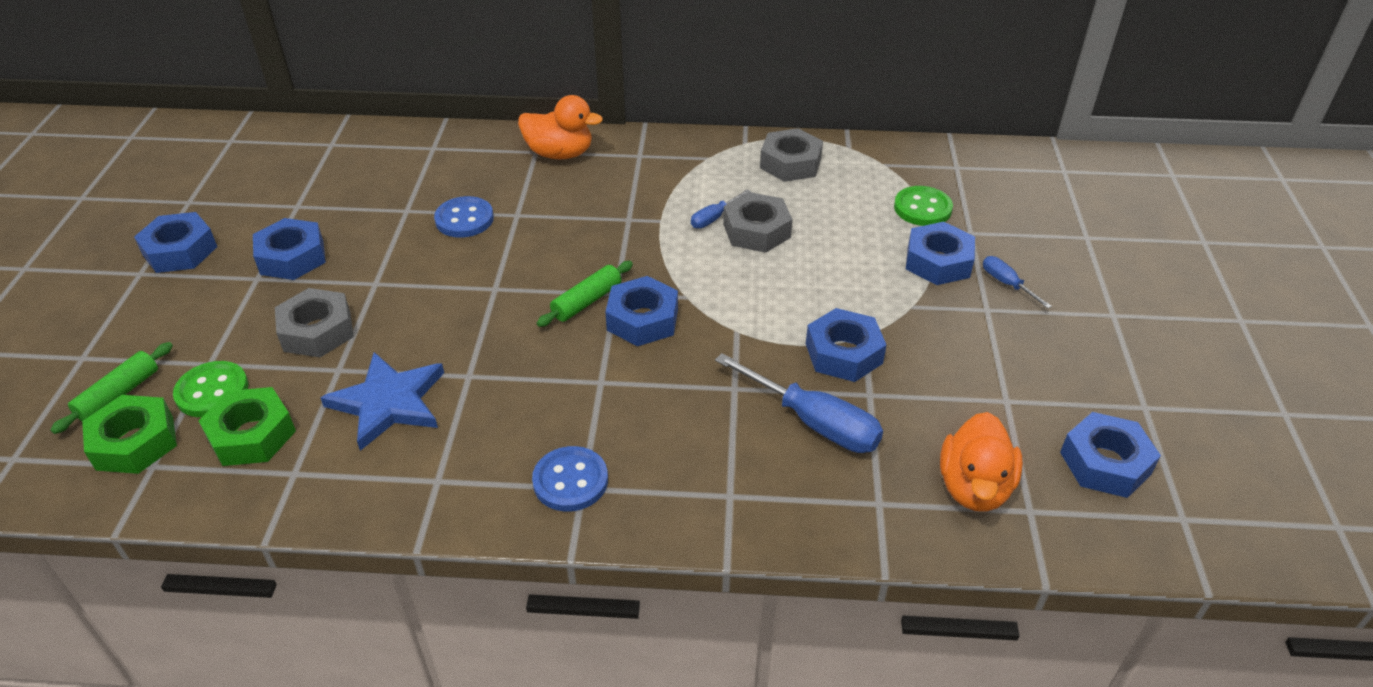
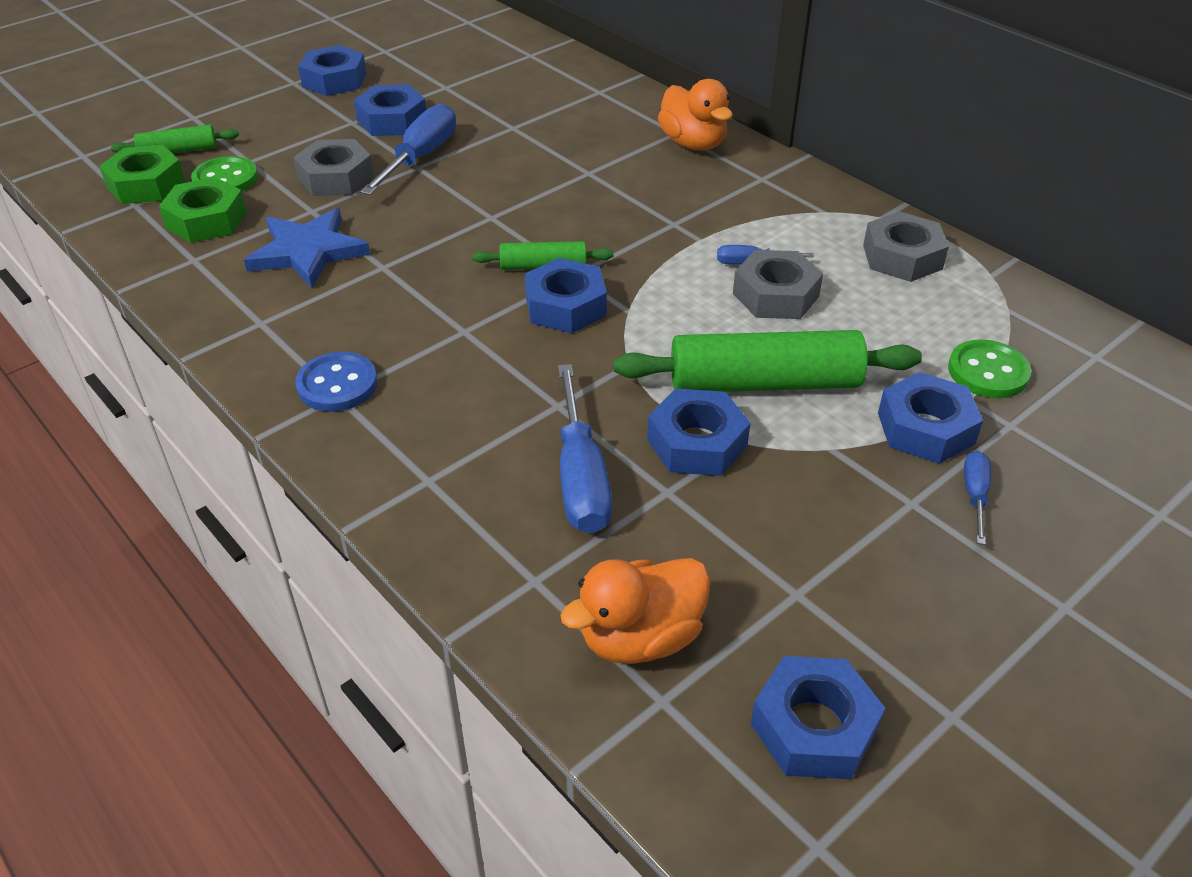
camera: 45 degrees right, 0 degrees up
blue button [434,196,494,238] -> none
none -> blue screwdriver [360,104,456,195]
none -> green rolling pin [614,330,922,392]

